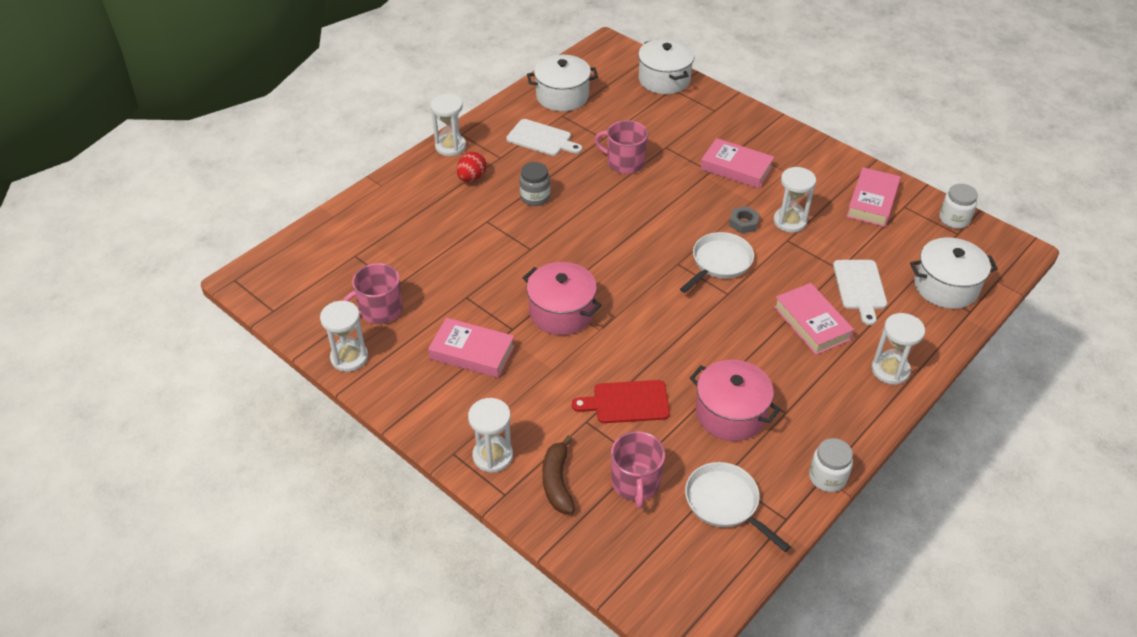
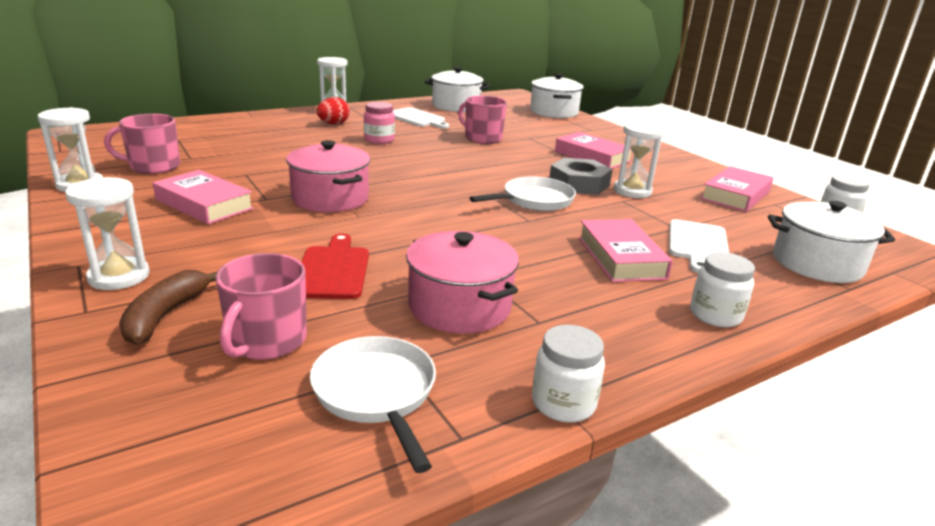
camera: 15 degrees right, 20 degrees down
grey jar [519,162,550,206] -> pink jar [364,102,395,144]
red cutting board [572,380,670,423] -> red cutting board turned 75 degrees clockwise [302,234,369,299]
grey nut [729,206,760,234] -> grey nut [549,158,613,195], size x1.72
white hourglass [871,313,925,385] -> white jar [690,252,755,327]

